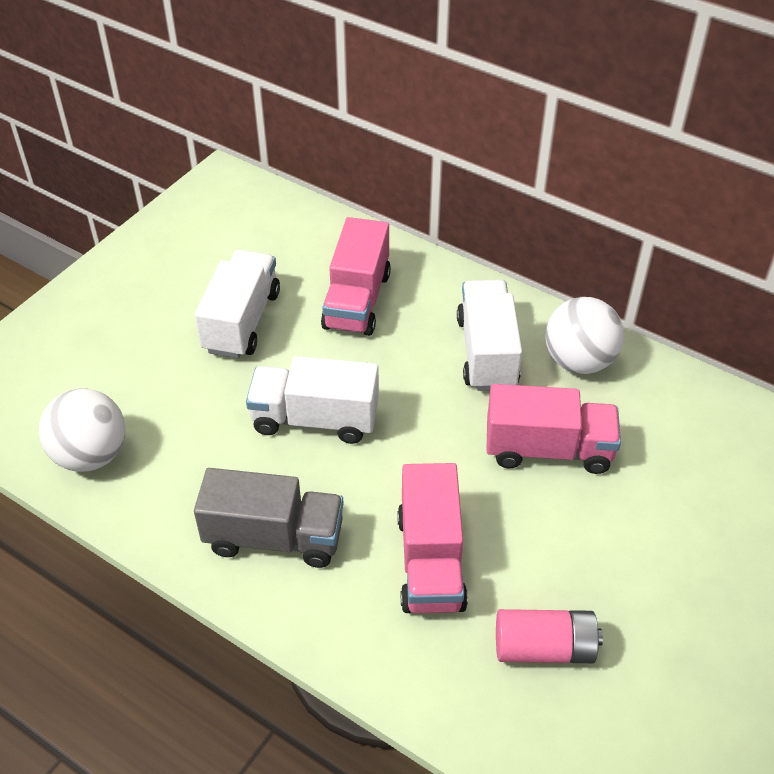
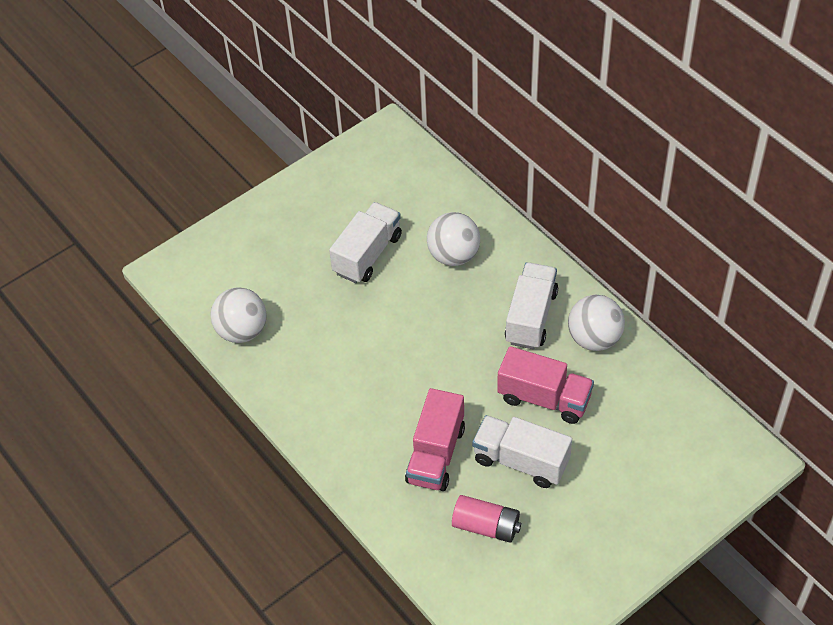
camera: 20 degrees right, 5 degrees up
grey truck [194,468,344,568] -> none
white truck [246,356,379,444] -> white truck moved to [472,415,572,488]
pink truck [321,217,391,336] -> white ball [427,212,480,266]

